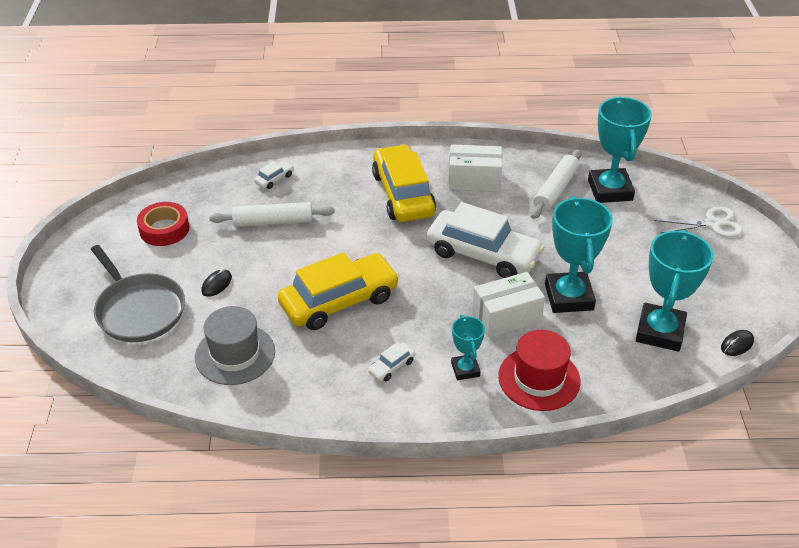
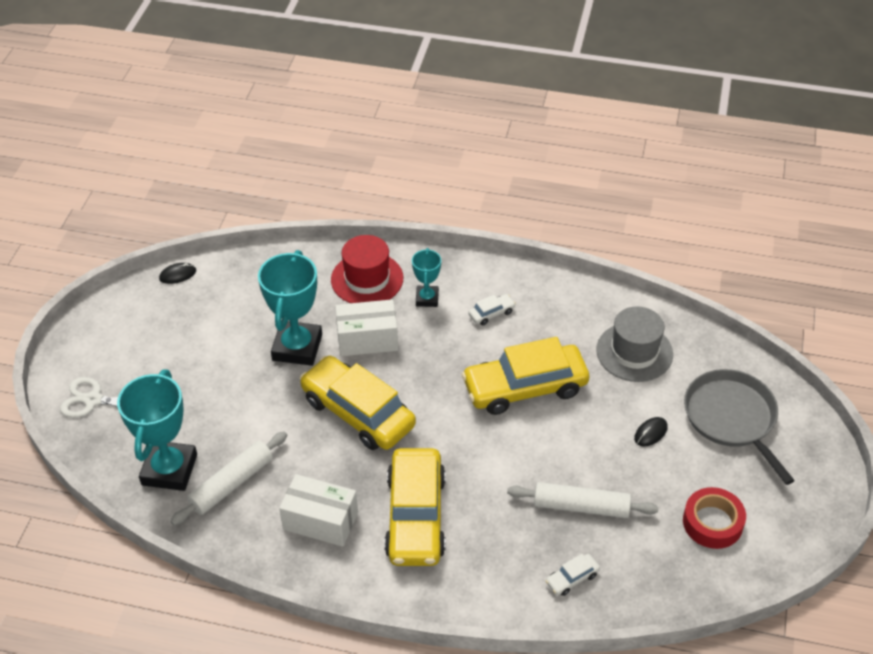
camera: 165 degrees left, 5 degrees up
white car [427,202,544,278] -> yellow car [300,356,416,450]
turquoise trophy [636,230,714,352] -> none

